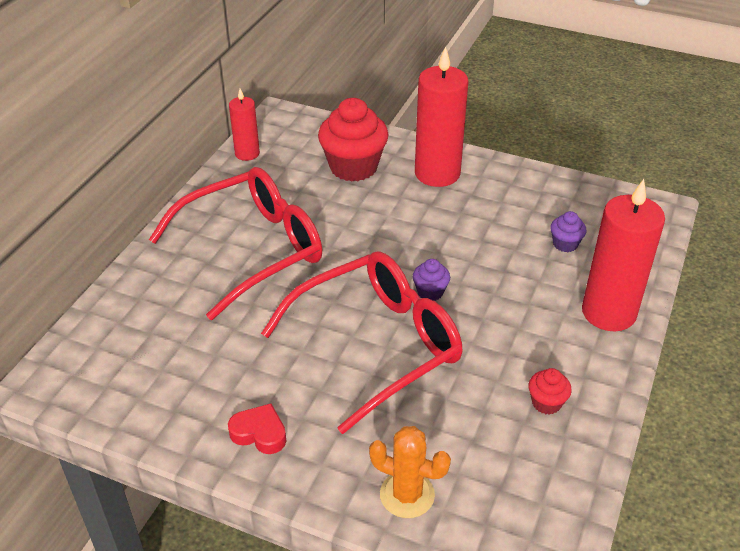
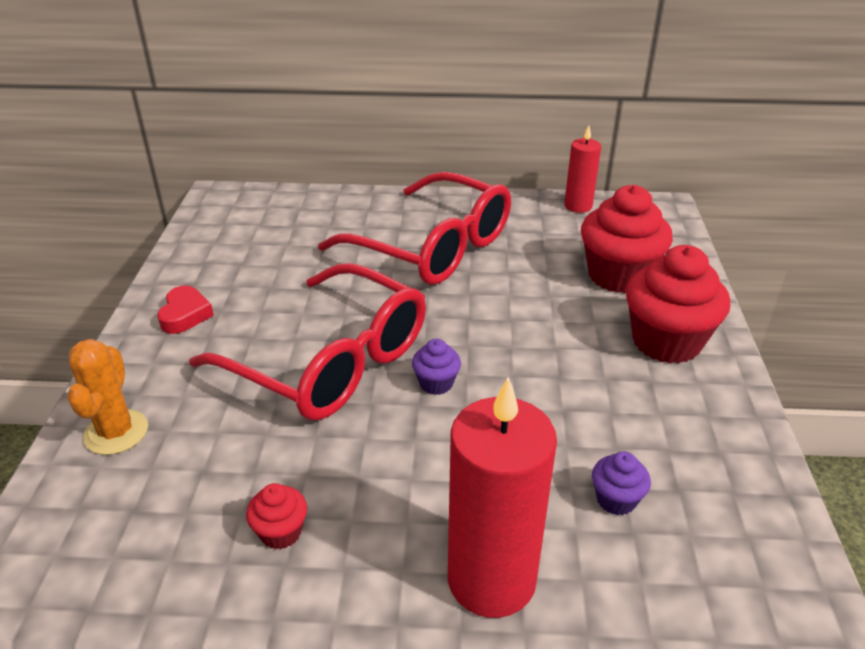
camera: 70 degrees right, 5 degrees down
red candle [415,46,469,187] -> red cupcake [626,245,730,364]

